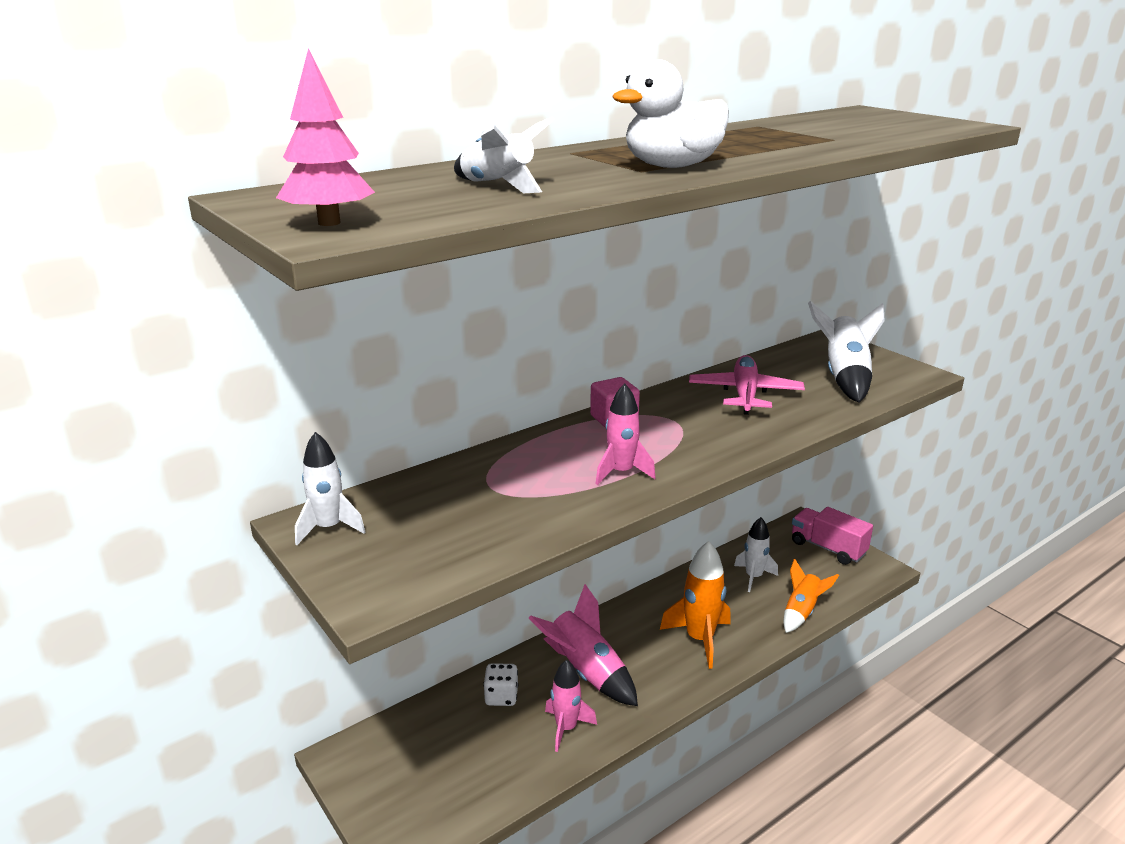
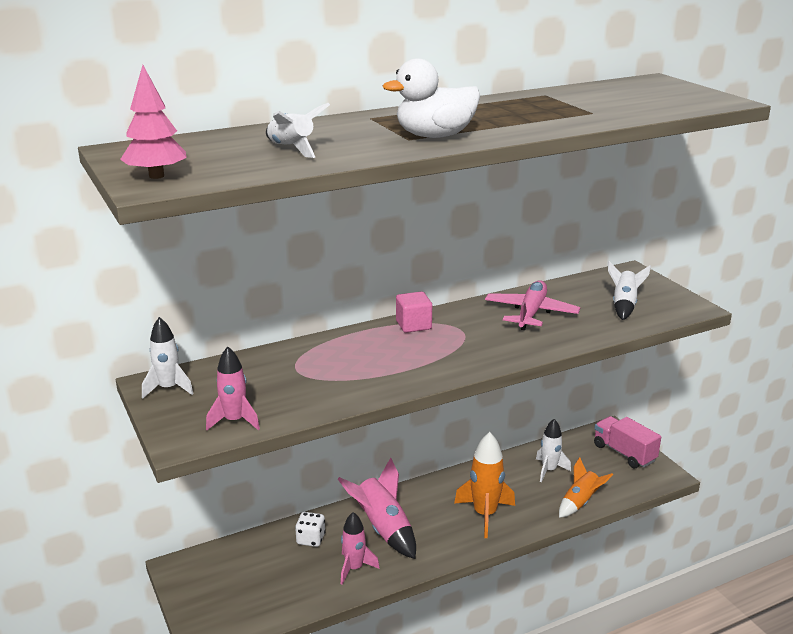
camera: 10 degrees right, 0 degrees up
pink rocket [595,383,656,485] -> pink rocket moved to [206,346,260,430]
white rocket [808,301,885,402] -> white rocket [608,261,651,320], size x0.66

